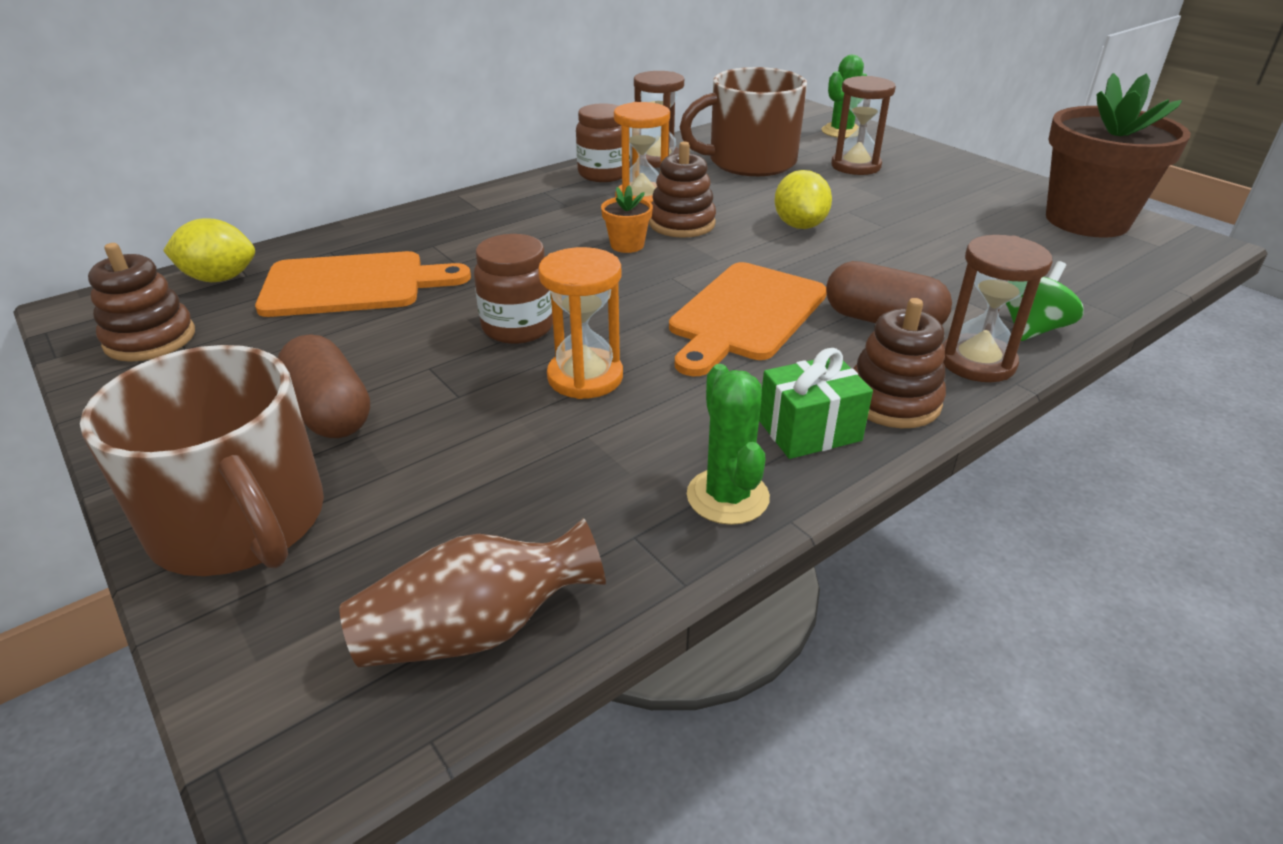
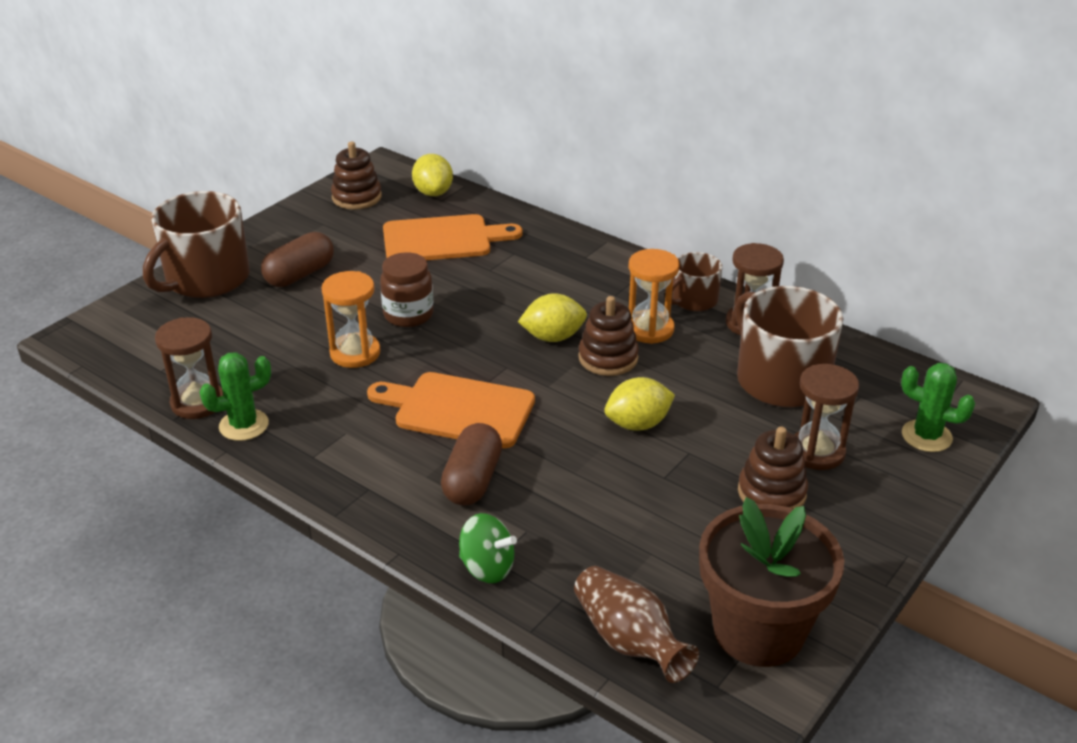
camera: 75 degrees right, 0 degrees up
orange cutting board [255,251,471,317] -> orange cutting board turned 75 degrees counterclockwise [383,214,522,260]
brown vase [340,518,606,667] -> brown vase moved to [574,566,699,683]
brown jar [576,103,630,182] -> brown mug [671,252,722,311]
orange flower pot [601,185,653,253] -> yellow lemon [518,293,587,342]
green gift [759,348,873,459] -> none
brown stacking toy [853,298,946,428] -> brown stacking toy moved to [738,427,808,509]
brown hourglass [943,235,1052,382] -> brown hourglass moved to [155,317,224,419]

